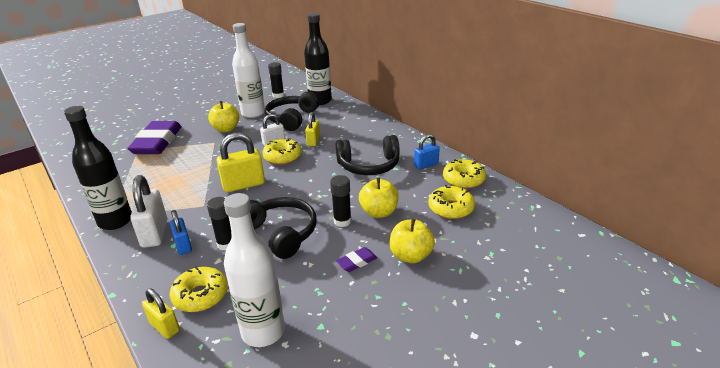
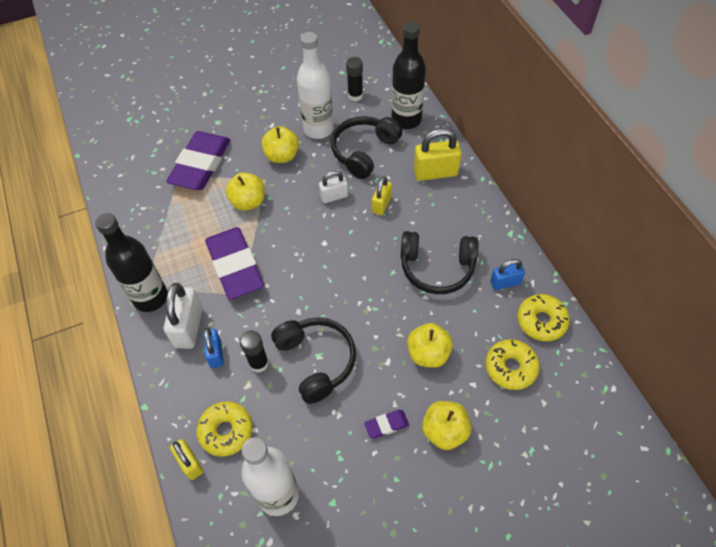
camera: 15 degrees right, 25 degrees up
yellow padlock [217,133,265,192] -> yellow padlock moved to [414,128,462,181]
yellow donut [262,138,301,165] -> none
black glue stick [330,175,352,227] -> none
none -> purple eraser [205,227,264,300]
none -> yellow apple [225,172,265,211]

